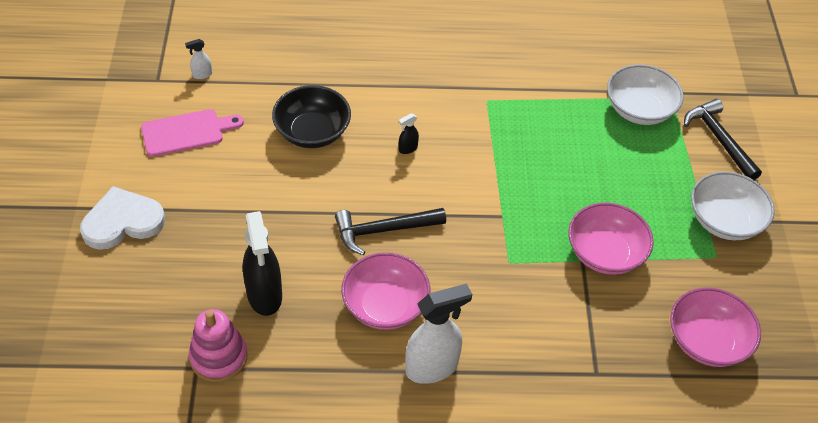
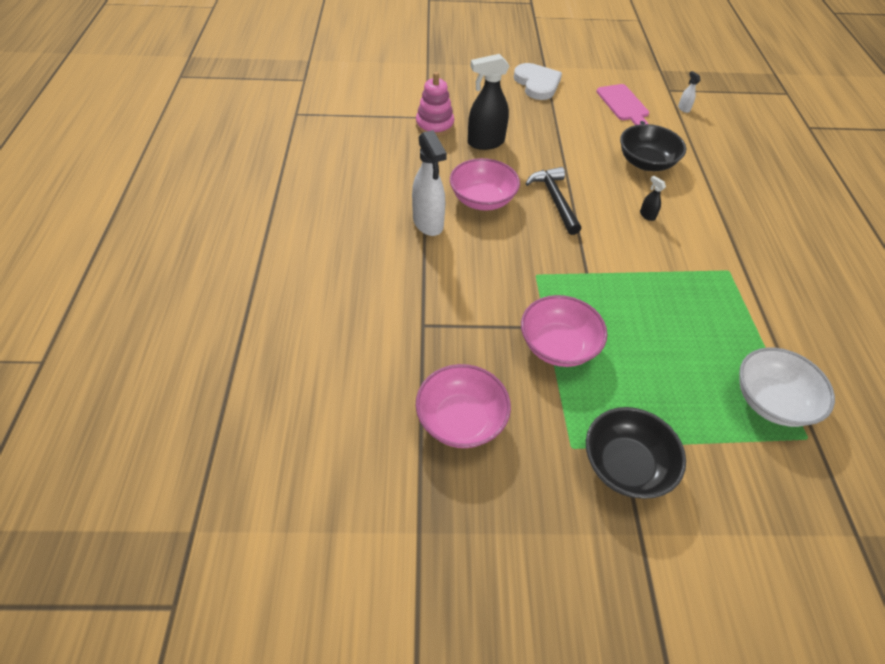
camera: 90 degrees right, 0 degrees up
black hammer [684,99,762,180] -> none
white bowl [691,171,775,240] -> black bowl [586,407,686,499]

